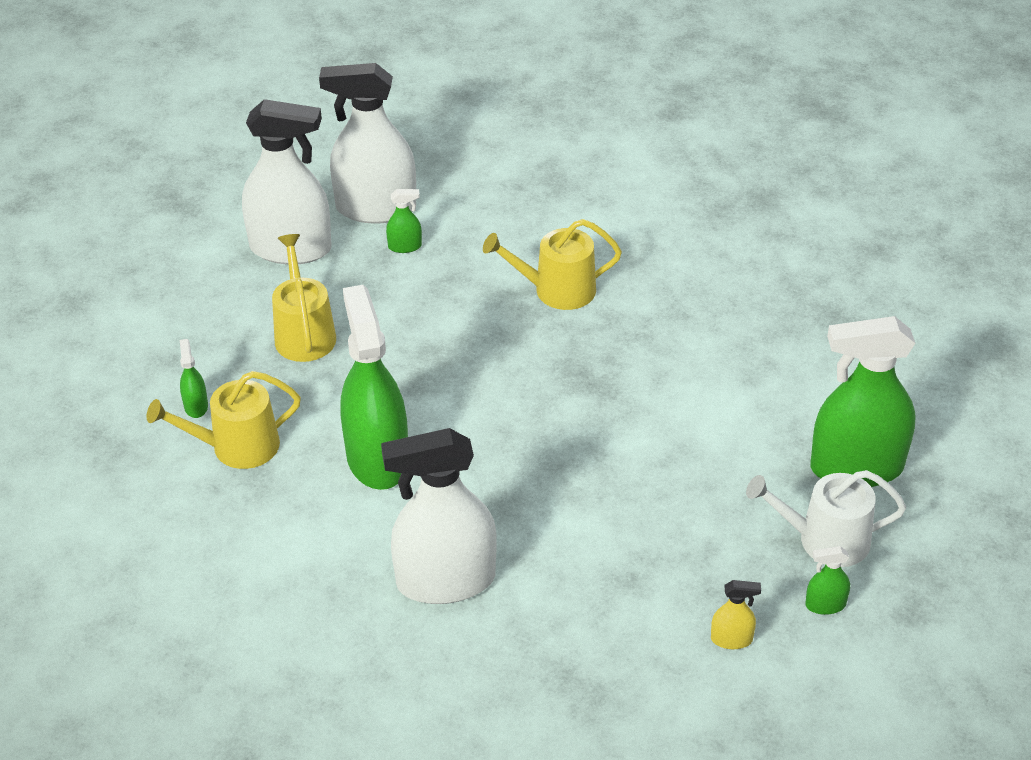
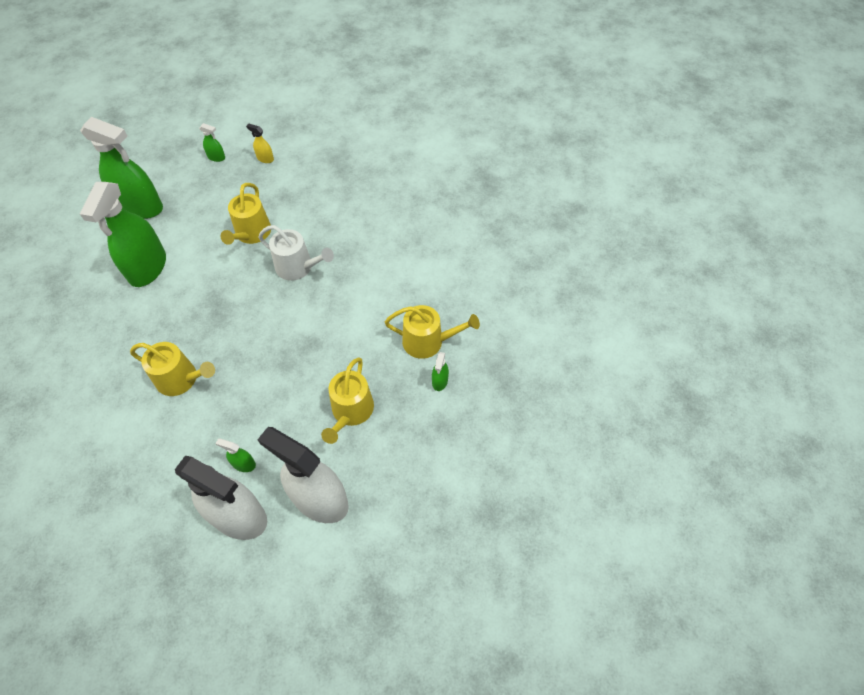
camera: 155 degrees left, 15 degrees up
green spray bottle [340,285,408,490] -> green spray bottle moved to [80,182,166,287]
white spray bottle [381,428,497,604] -> none
white watering can [746,470,906,567] -> white watering can moved to [259,225,334,281]
none -> yellow watering can [220,183,271,245]

